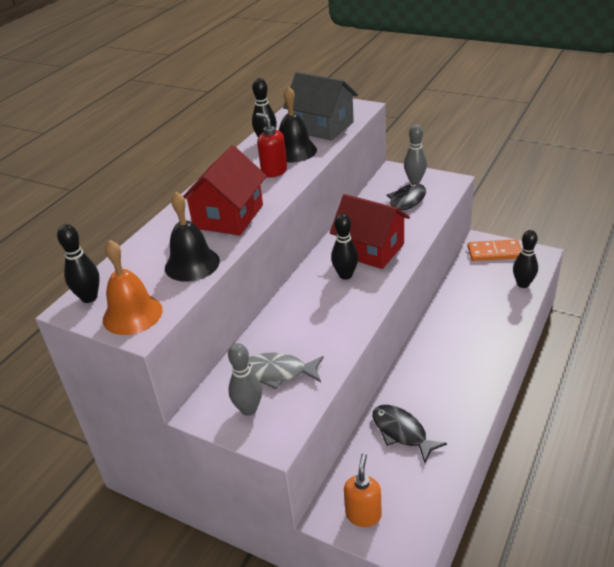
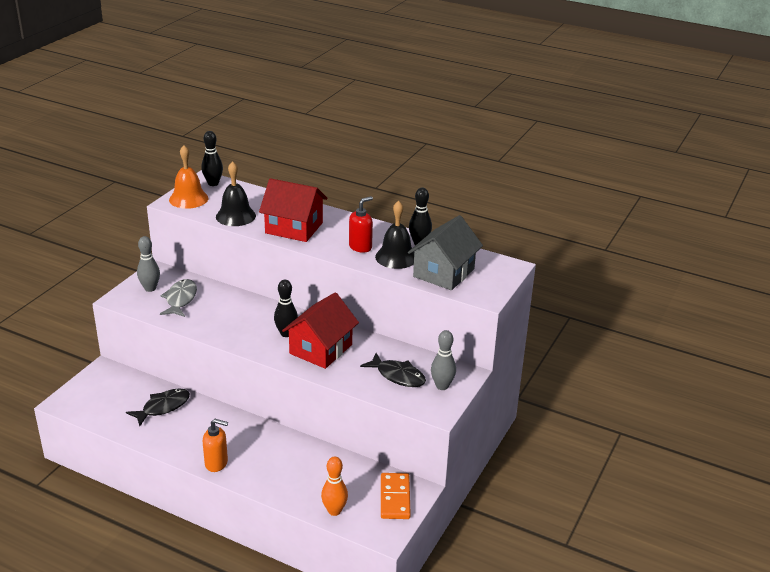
camera: 85 degrees right, 5 degrees down
orange soap dispenser [344,453,382,527] -> orange soap dispenser moved to [203,419,228,472]
black bowling pin [513,230,538,288] -> orange bowling pin [321,457,348,516]

